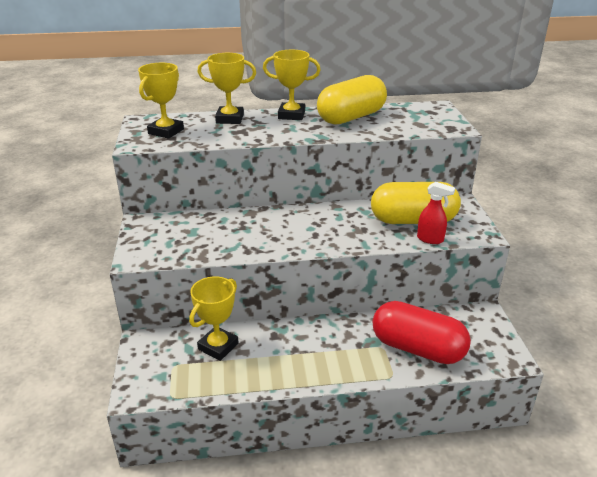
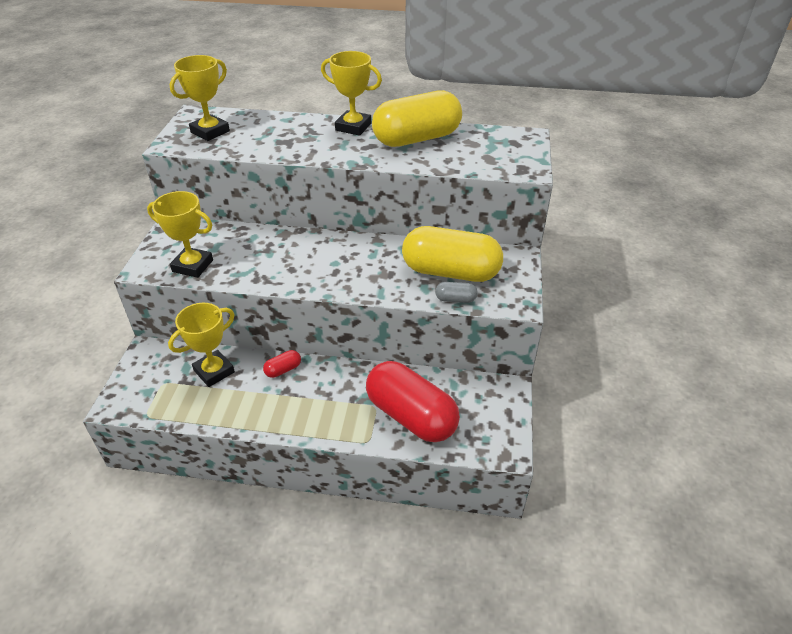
camera: 15 degrees right, 10 degrees up
yellow trophy [198,53,256,124] -> yellow trophy moved to [147,191,213,278]
red spray bottle [417,182,455,244] -> grey capsule [435,282,478,303]
none -> red capsule [263,350,301,378]

